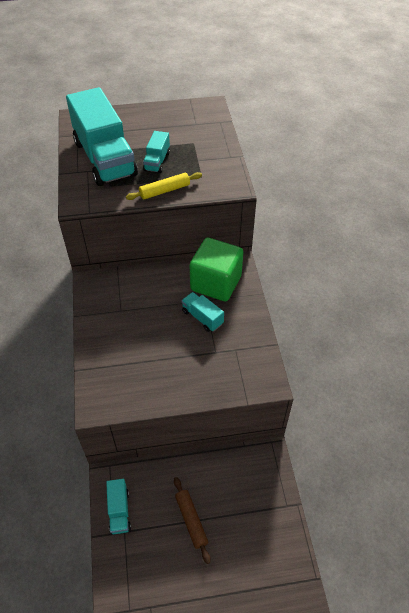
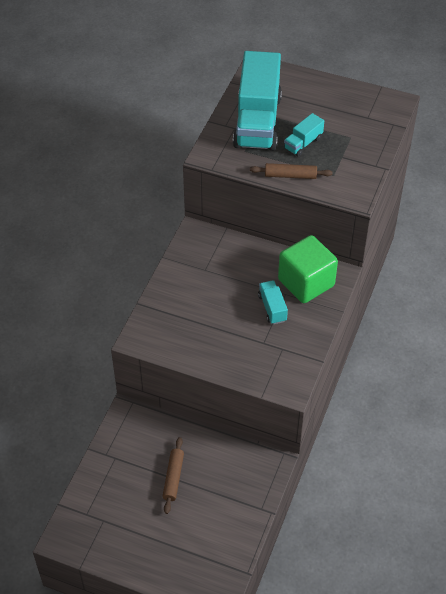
camera: 30 degrees right, 0 degrees up
turquoise truck [106,479,131,534] -> none
yellow rolling pin [126,172,202,200] -> brown rolling pin [250,163,333,179]

